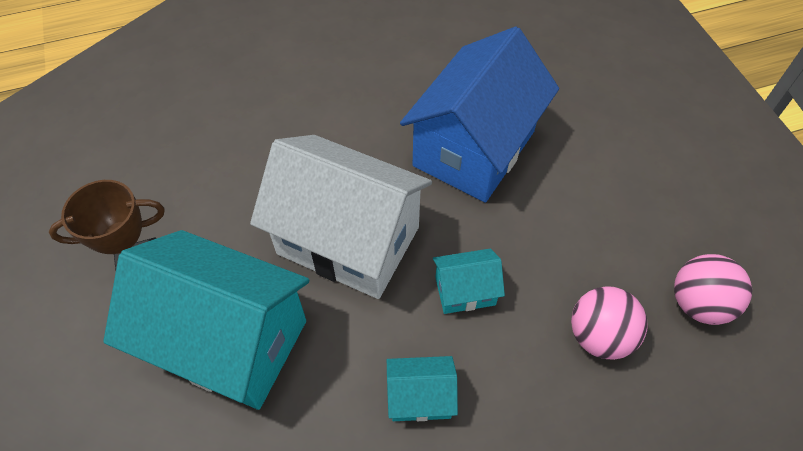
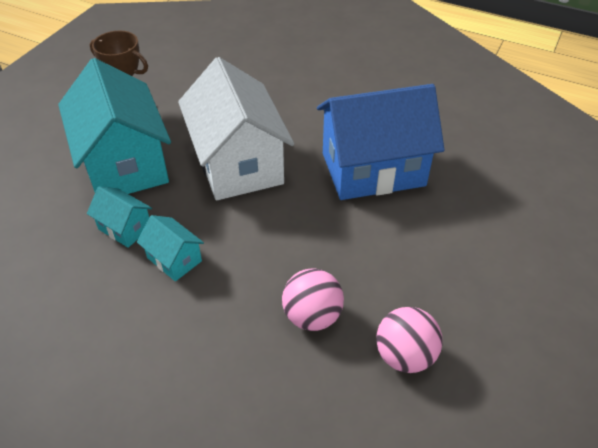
camera: 45 degrees right, 10 degrees down
turquoise house [433,248,505,314] -> turquoise house moved to [87,186,152,248]

